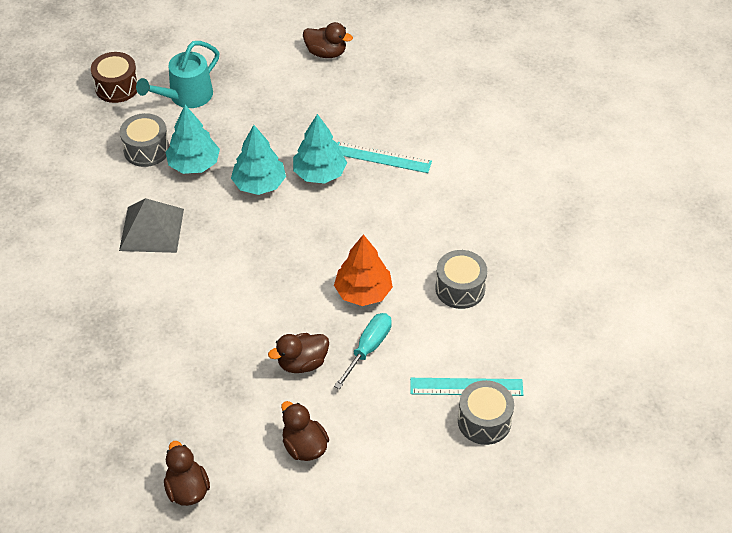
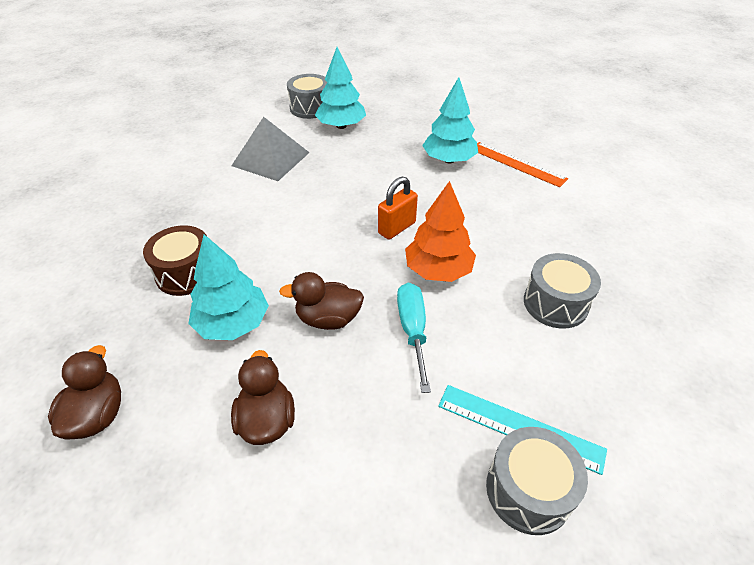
camera: 25 degrees right, 5 degrees down
brown drum [91,52,138,103] -> brown drum moved to [143,225,207,296]
turquoise watering can [136,41,219,108] -> none
turquoise tree [231,125,286,195] -> turquoise tree moved to [188,234,269,340]
brown duck [303,22,353,58] -> none
turquoise screwdriver [334,313,392,389] -> turquoise screwdriver turned 60 degrees counterclockwise [397,283,431,393]
turquoise ruler [337,142,432,173] -> orange ruler [477,142,568,187]
none -> orange padlock [378,177,418,240]

